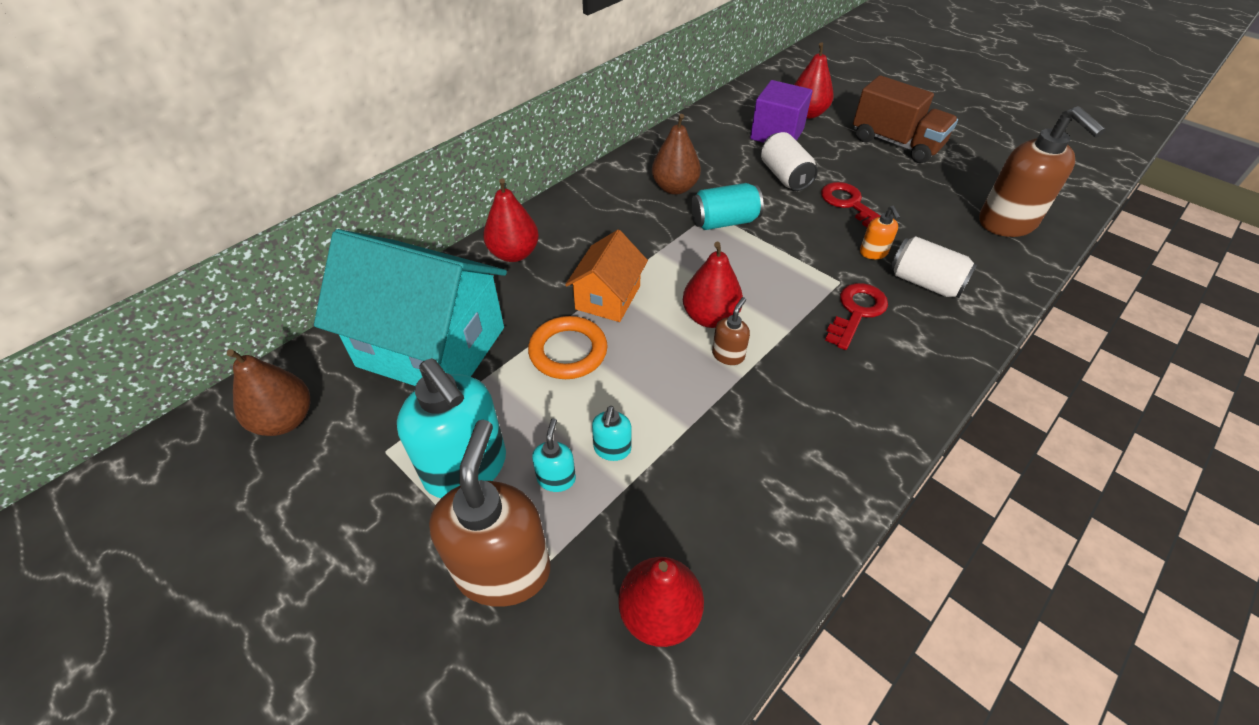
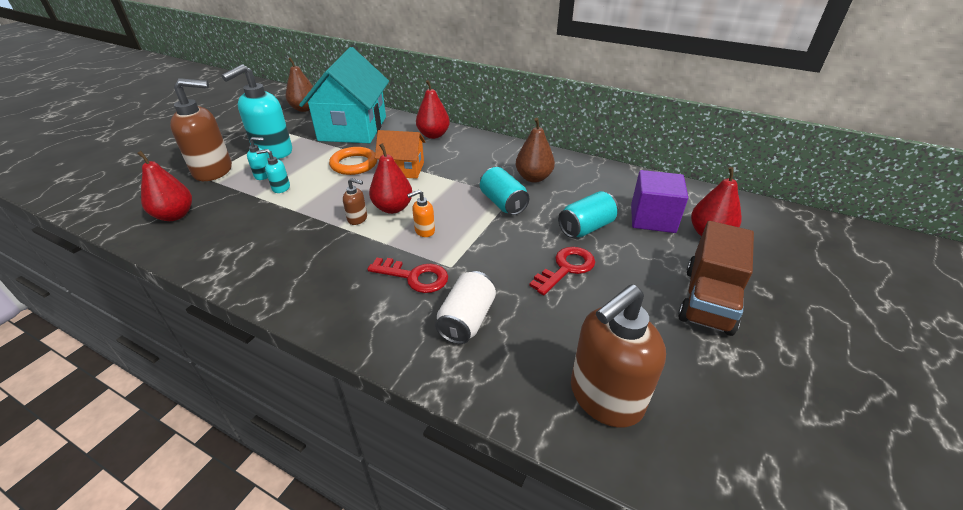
camera: 75 degrees right, 10 degrees down
white can [761,132,818,191] -> turquoise can [558,191,619,238]
orange soap dispenser [860,206,901,259] -> orange soap dispenser moved to [407,190,435,237]

